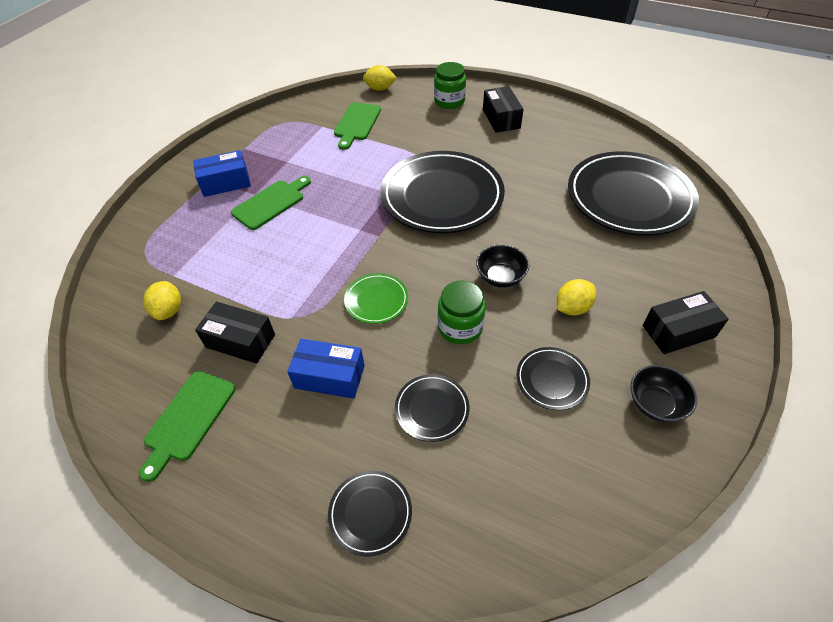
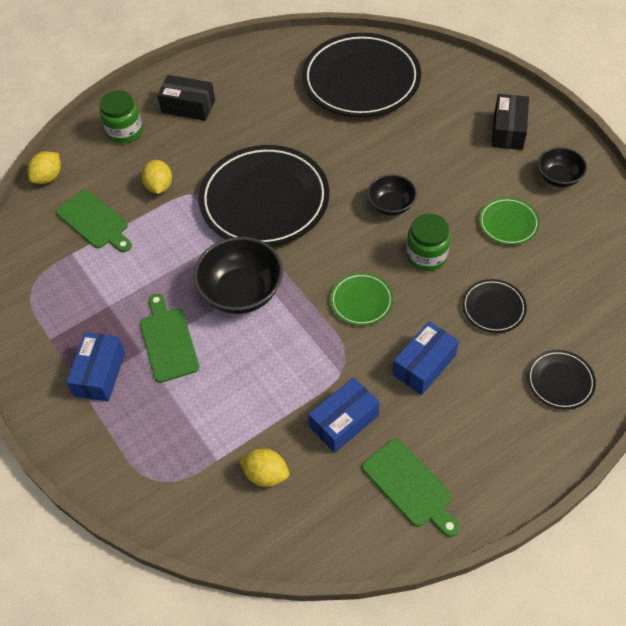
camera: 60 degrees left, 5 degrees up
black box [195,302,275,364] -> blue box [308,377,380,453]
black plate [516,347,590,410] -> green plate [479,197,540,245]
yellow lemon [557,279,596,316] -> yellow lemon moved to [141,160,172,194]
none -> black bowl [194,237,283,314]

